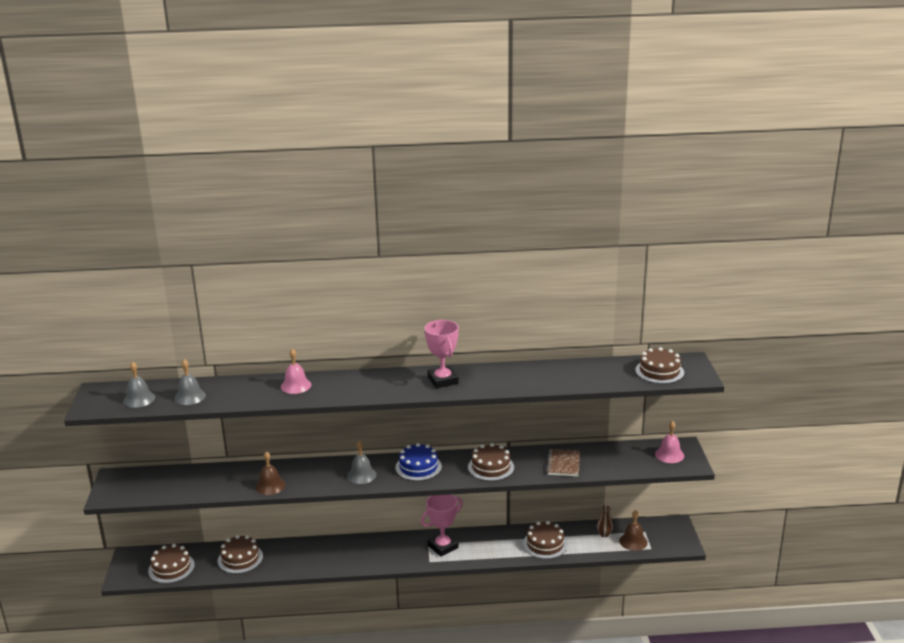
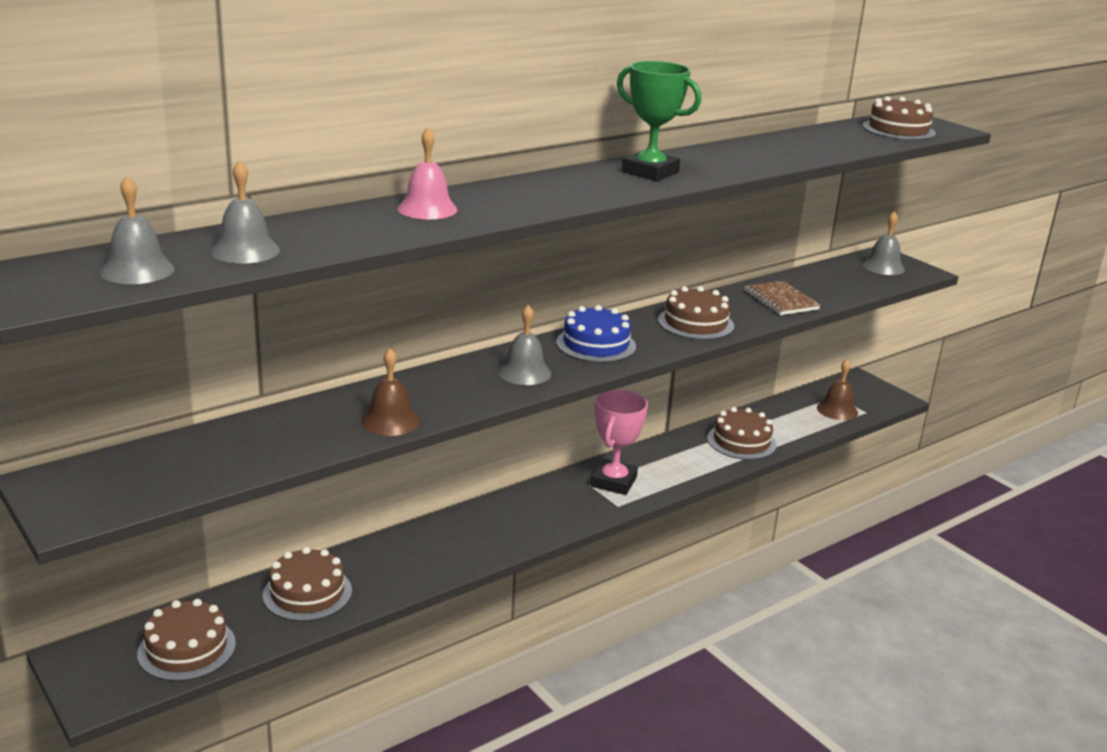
camera: 35 degrees left, 0 degrees up
pink trophy [424,320,459,388] -> green trophy [617,61,701,181]
brown vase [597,505,613,537] -> none
pink bell [655,421,684,463] -> grey bell [862,211,905,275]

